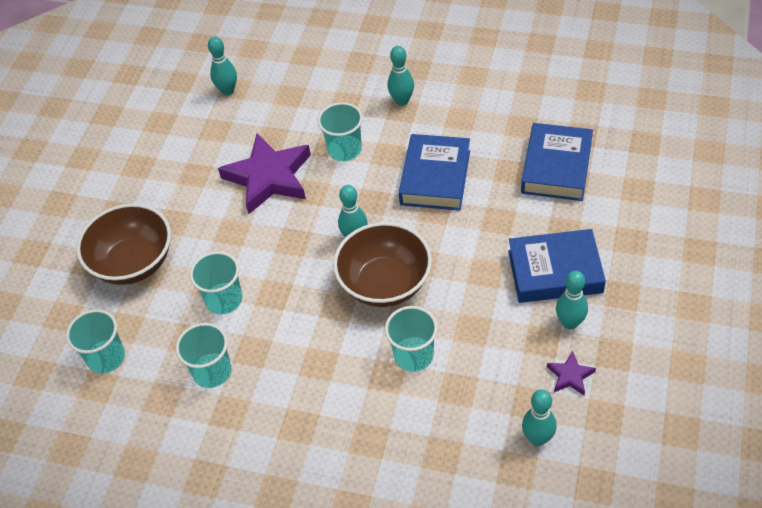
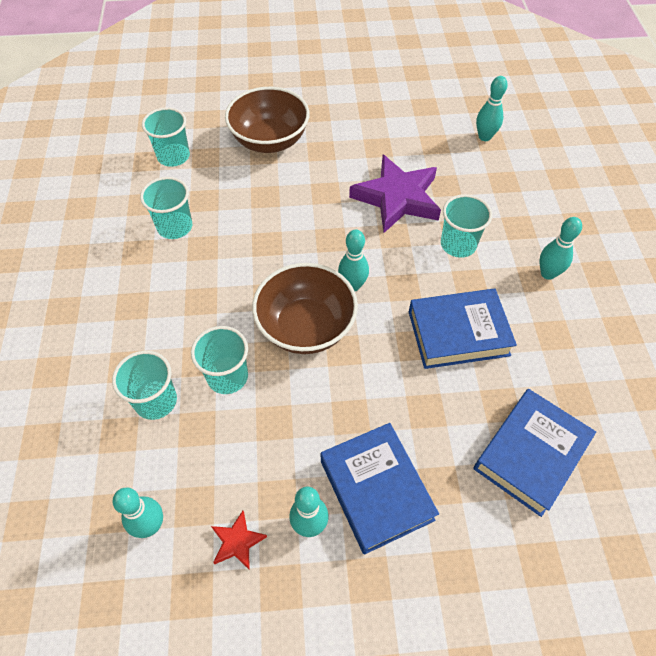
camera: 65 degrees right, 5 degrees up
turquoise cup [190,251,242,315] -> turquoise cup moved to [112,351,177,420]
blue book [521,123,593,201] -> blue book turned 45 degrees counterclockwise [473,389,596,517]
purple star [547,351,596,395] -> red star [211,511,267,570]

